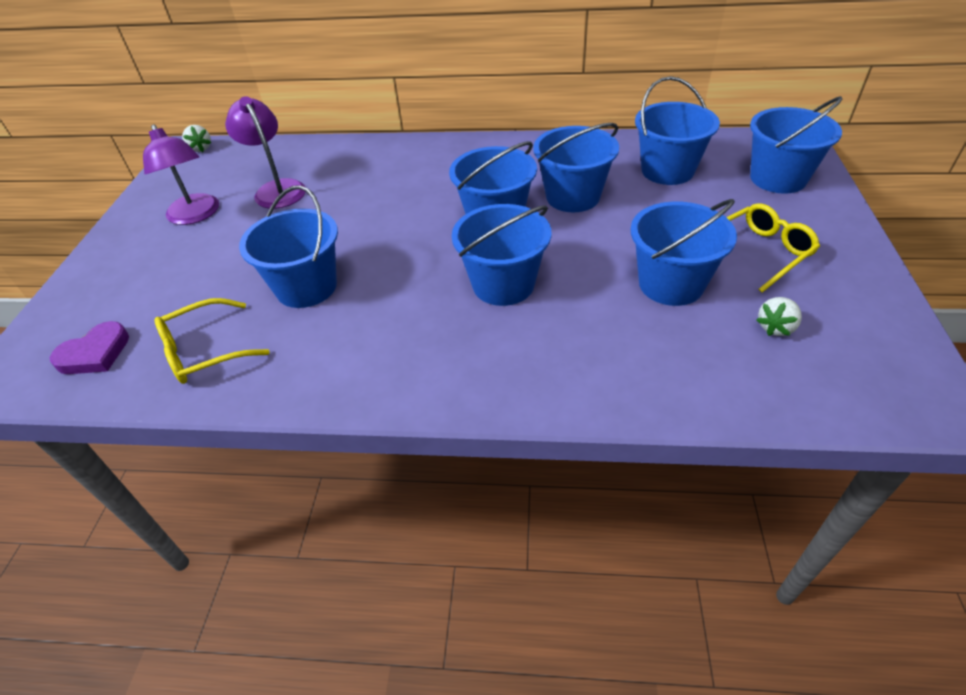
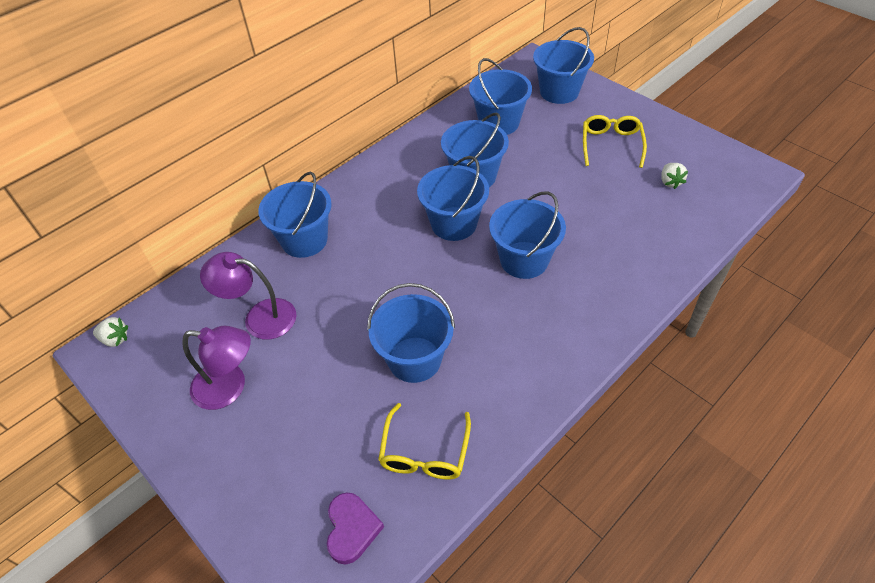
camera: 50 degrees left, 5 degrees up
blue bucket [630,199,737,306] -> blue bucket moved to [258,172,332,258]

